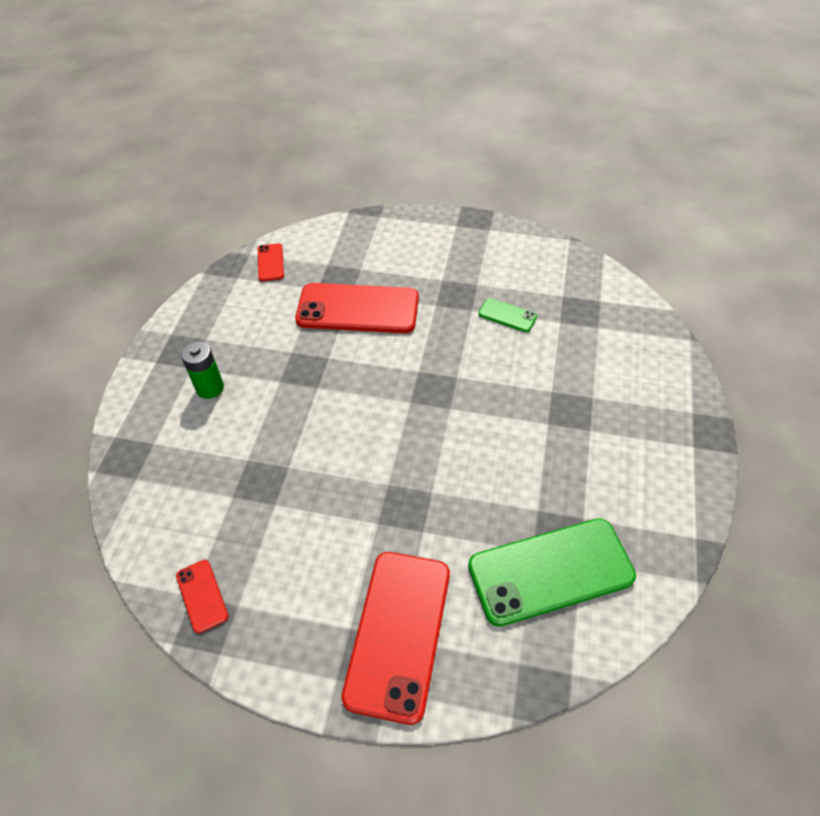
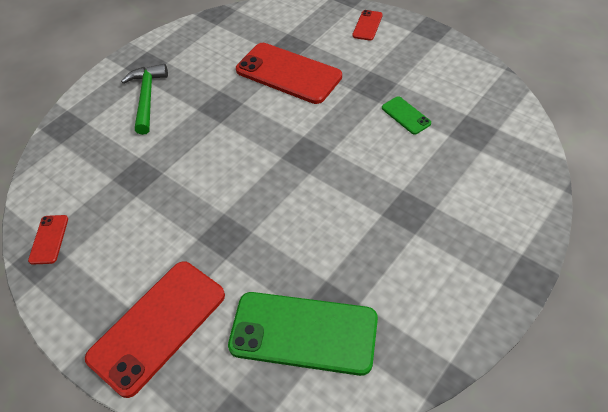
camera: 30 degrees right, 0 degrees up
green battery [181,341,224,399] -> green hammer [121,64,168,135]
red phone [258,243,284,281] -> red phone moved to [352,10,383,41]

